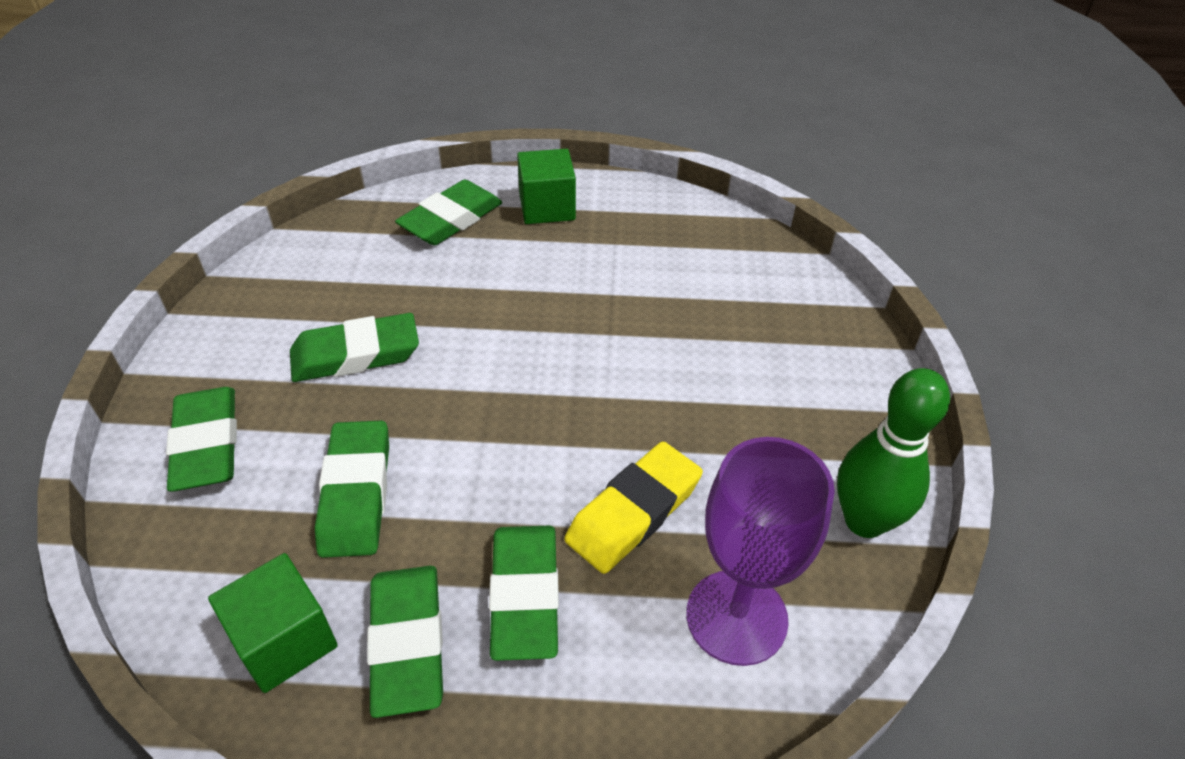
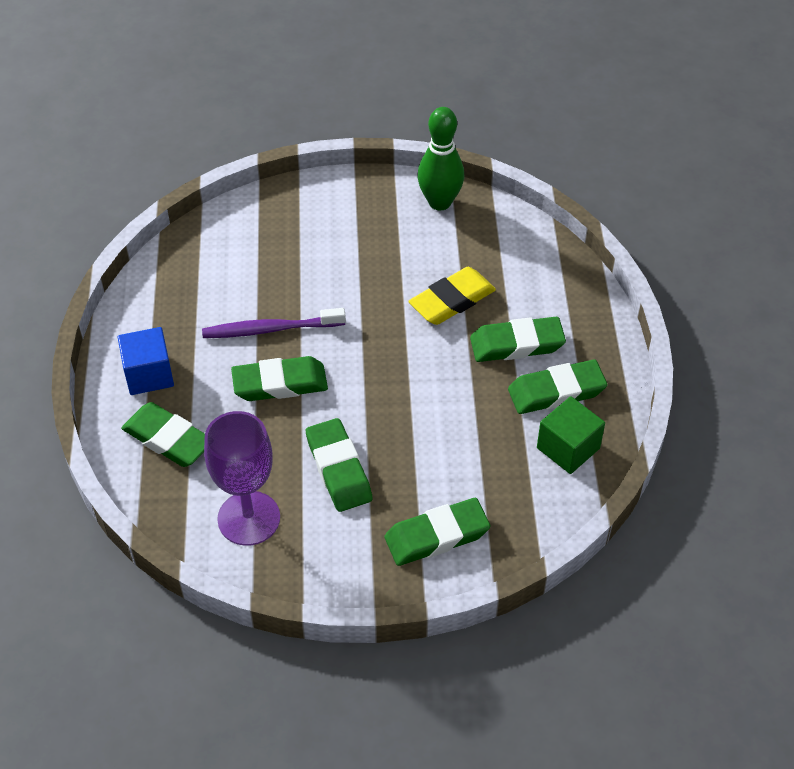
camera: 95 degrees left, 5 degrees up
green eraser [315,421,389,558] -> green eraser moved to [231,356,328,401]
green cube [517,149,576,224] -> blue cube [118,327,174,395]
yellow eraser [564,442,703,574] -> yellow eraser turned 75 degrees counterclockwise [409,267,496,325]
purple goblet [686,437,835,666] -> purple goblet moved to [204,411,280,546]
none -> purple toothbrush [202,308,346,338]

